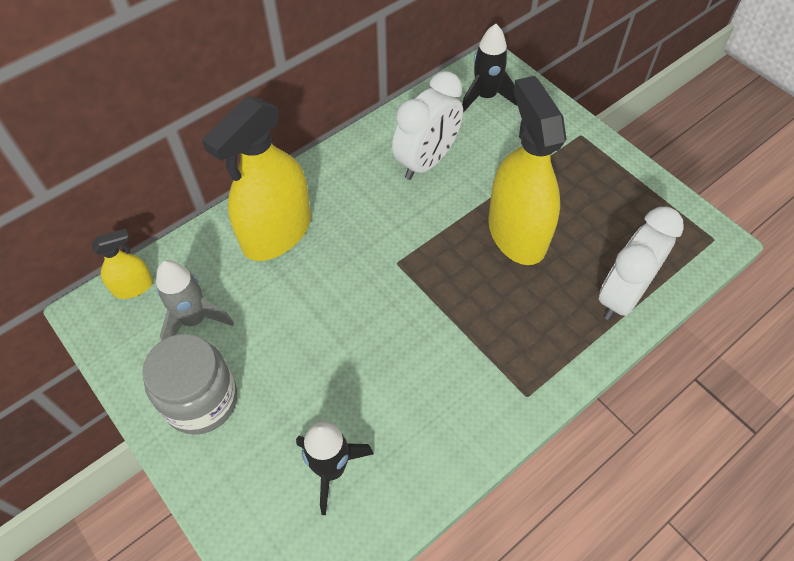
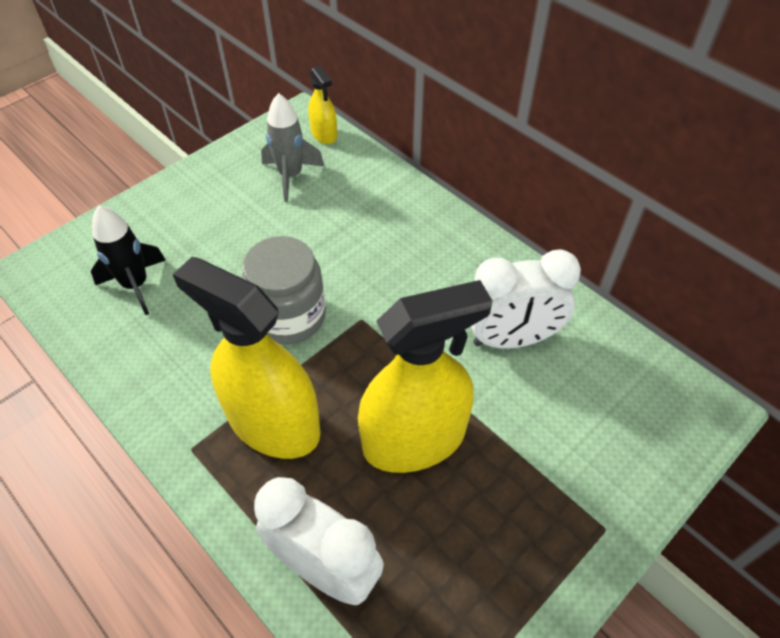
camera: 85 degrees right, 5 degrees down
grey jar [142,334,237,435] -> grey jar moved to [242,236,326,344]
yellow spray bottle [202,96,311,261] -> yellow spray bottle moved to [173,257,321,459]
white clock [392,71,463,180] -> white clock turned 45 degrees counterclockwise [471,249,581,349]
black rocket [462,24,517,113] -> none

